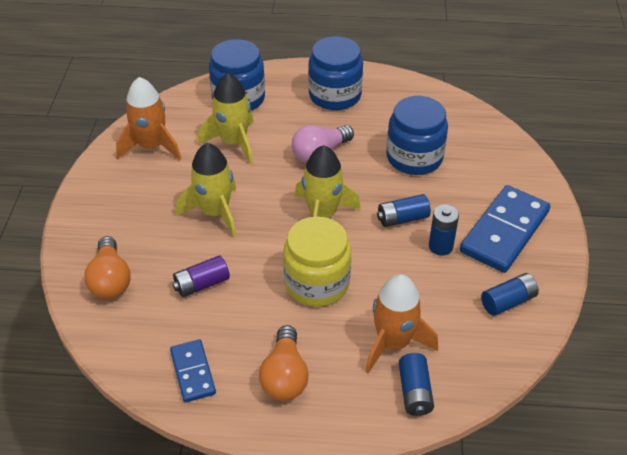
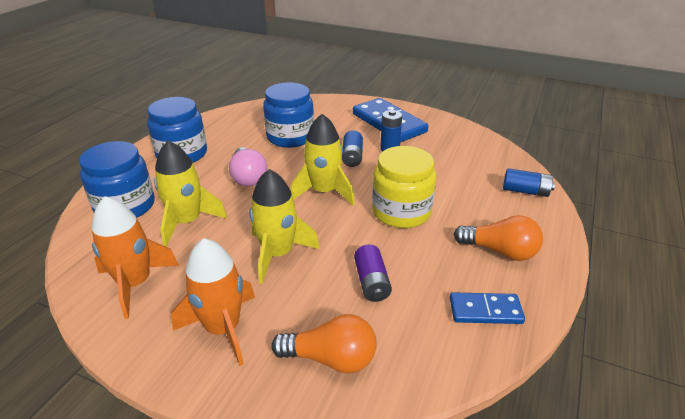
camera: 70 degrees left, 10 degrees down
orange rocket [365,274,438,373] -> orange rocket moved to [171,238,255,366]
blue battery [481,273,539,316] -> none

